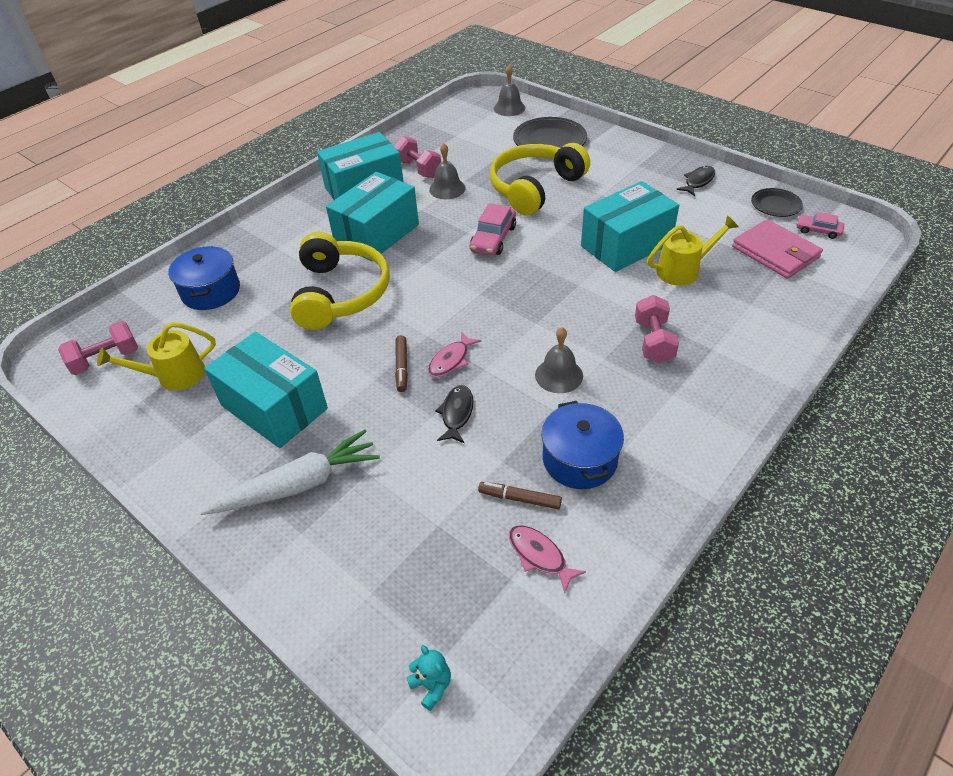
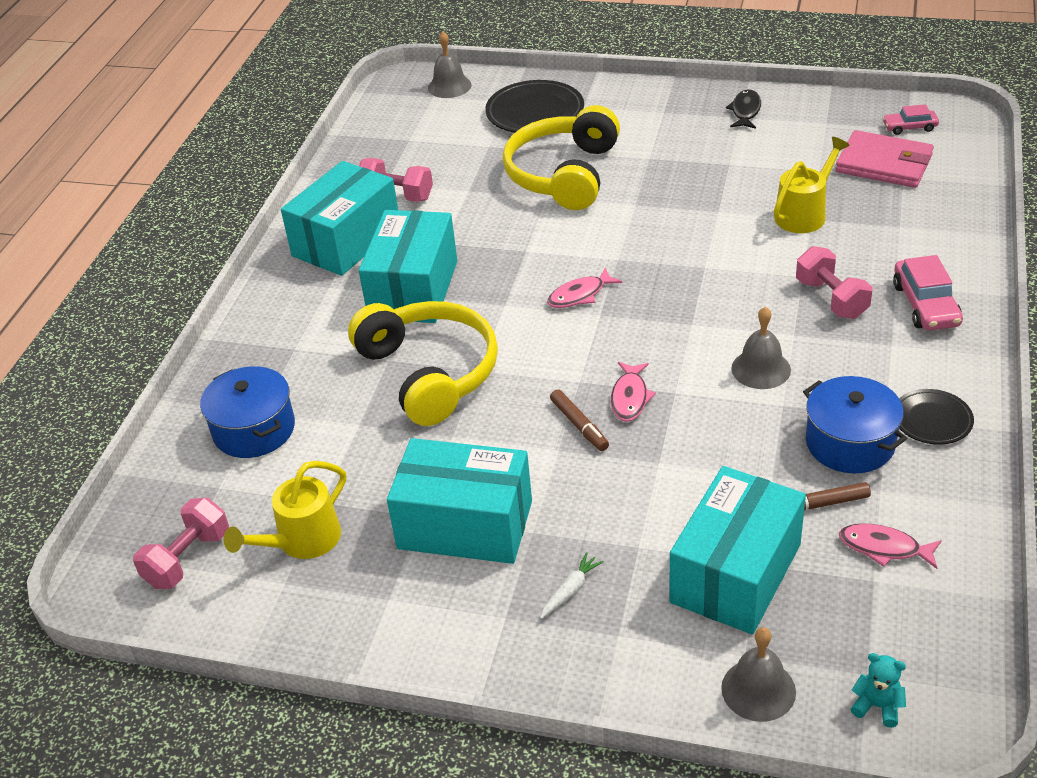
camera: 25 degrees left, 5 degrees down
white carrot [200,430,380,515] -> white carrot [540,552,604,619], size x0.41
grey bell [429,143,466,199] -> grey bell moved to [721,627,796,722]
black fish [435,385,473,443] -> none
pink car [470,203,516,256] -> pink car moved to [893,255,963,330]
turquoise box [581,181,679,272] -> turquoise box moved to [669,466,806,634]
black plate [751,188,803,217] -> black plate moved to [899,389,974,445]
none -> pink fish [547,268,622,308]

